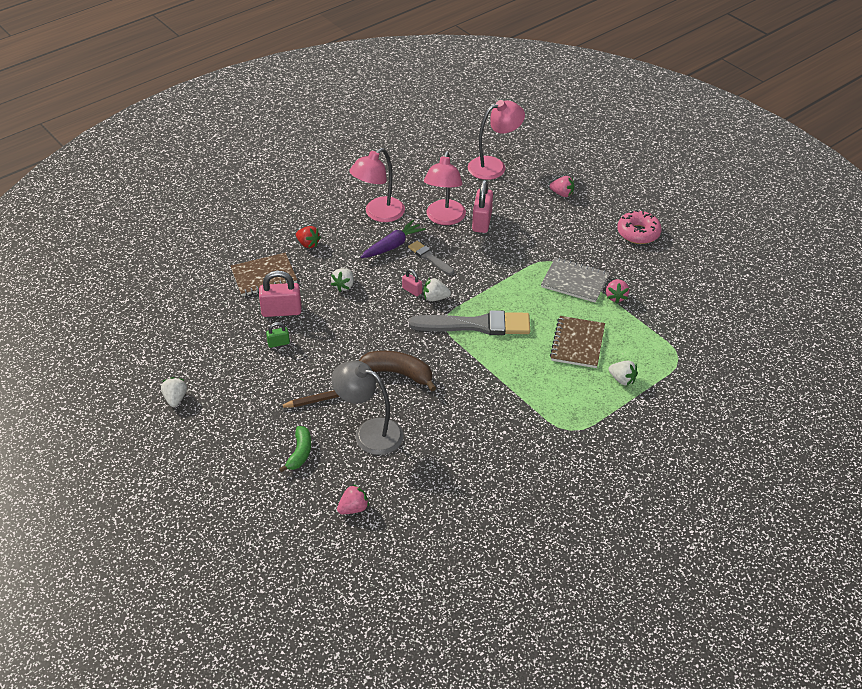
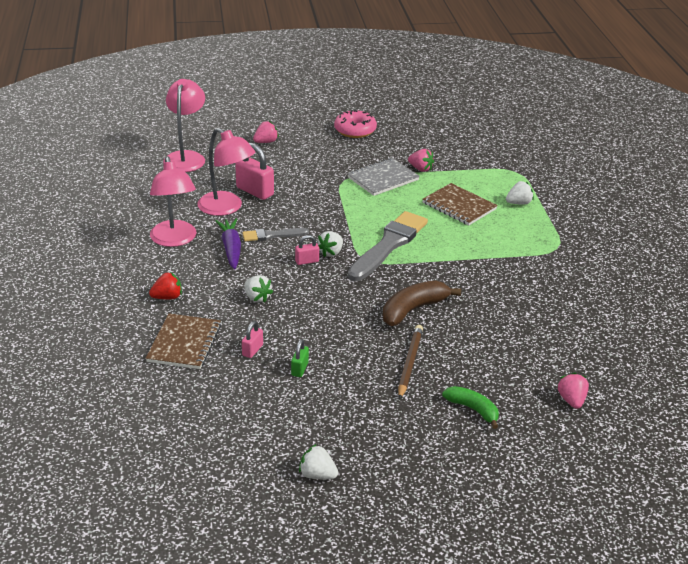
camera: 60 degrees left, 10 degrees down
pink padlock [259,271,301,317] -> pink padlock [242,321,263,358], size x0.53
grey lamp [331,360,403,455] -> none

